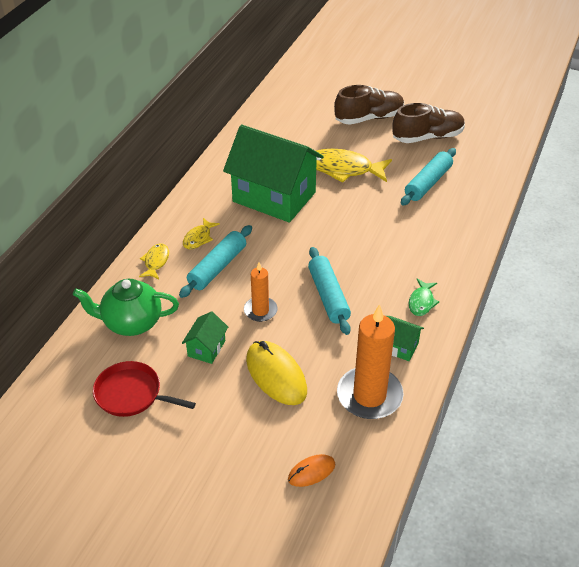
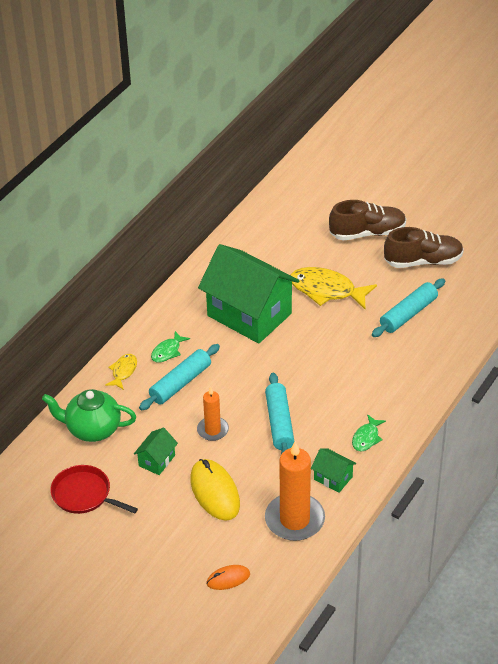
camera: 10 degrees right, 0 degrees up
yellow fish [183,218,220,250] -> green fish [151,331,190,363]

